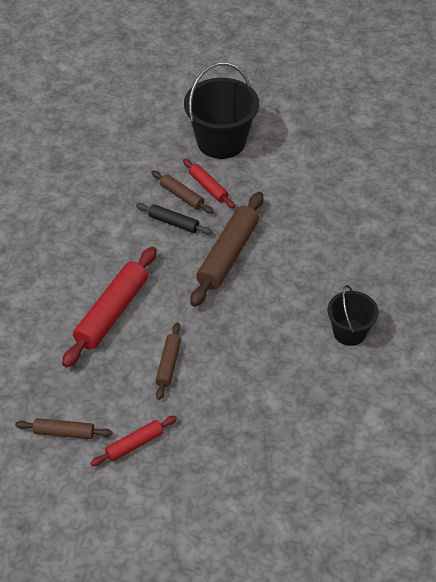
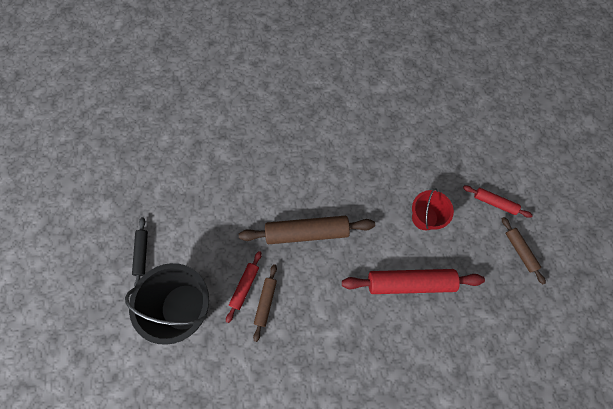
camera: 120 degrees left, 20 degrees up
black rolling pin [136,203,212,234] -> black rolling pin moved to [132,217,148,287]
brown rolling pin [156,323,181,400] -> red bucket [412,188,454,230]
black bucket [327,285,379,346] -> none

